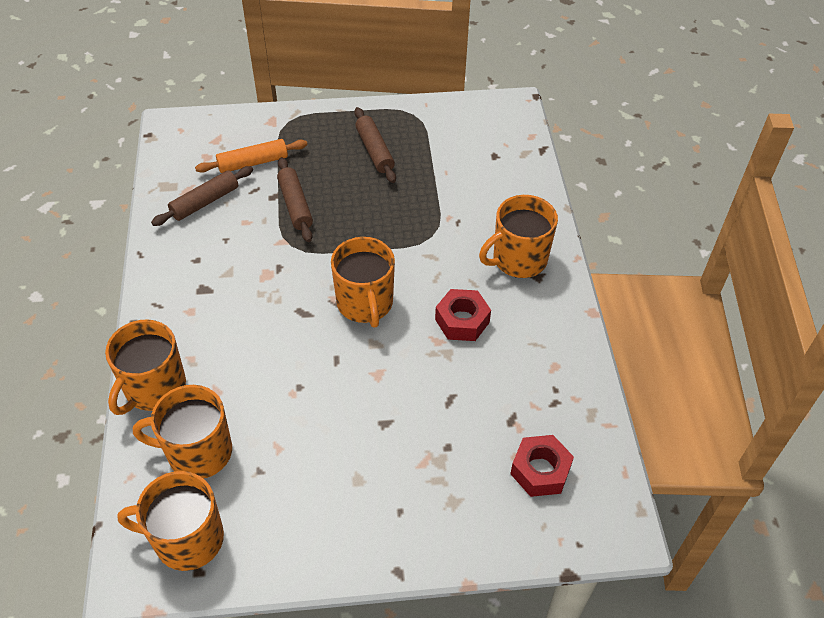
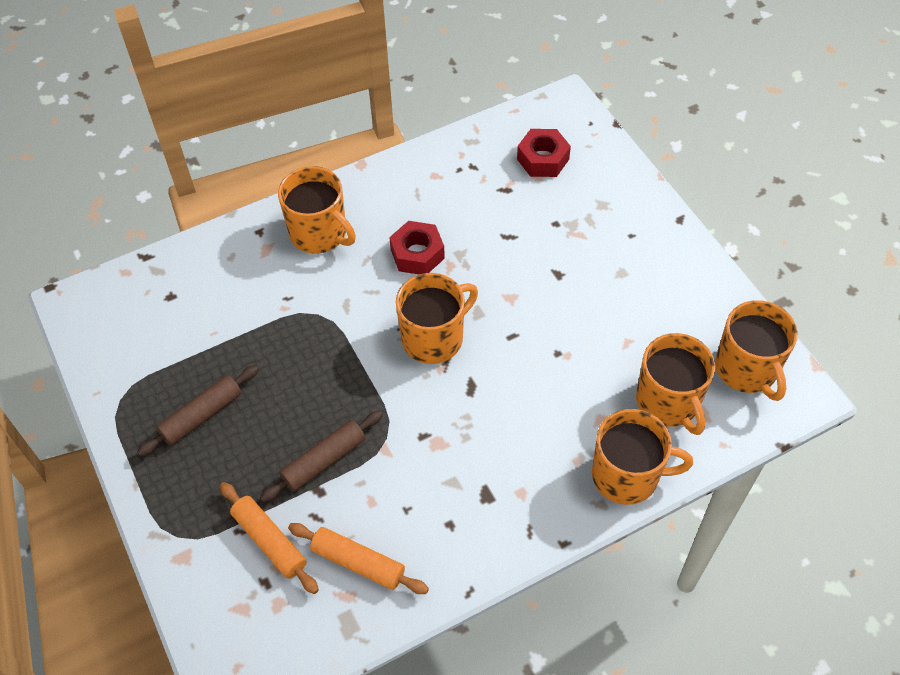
camera: 110 degrees left, 5 degrees up
brown rolling pin [151,166,253,226] -> orange rolling pin [288,523,429,594]

